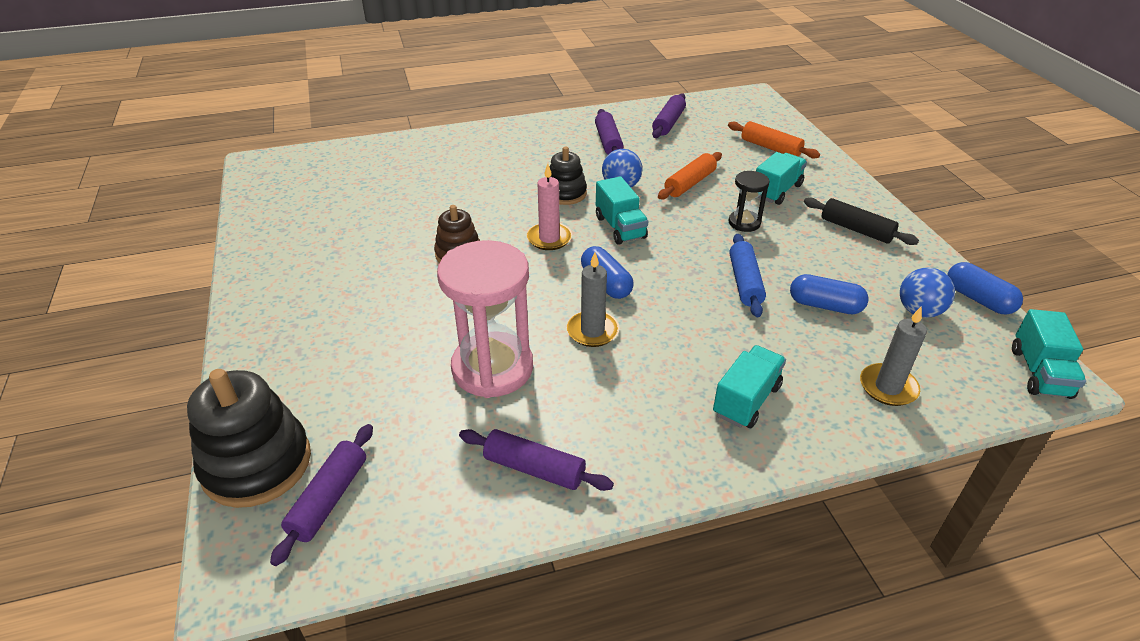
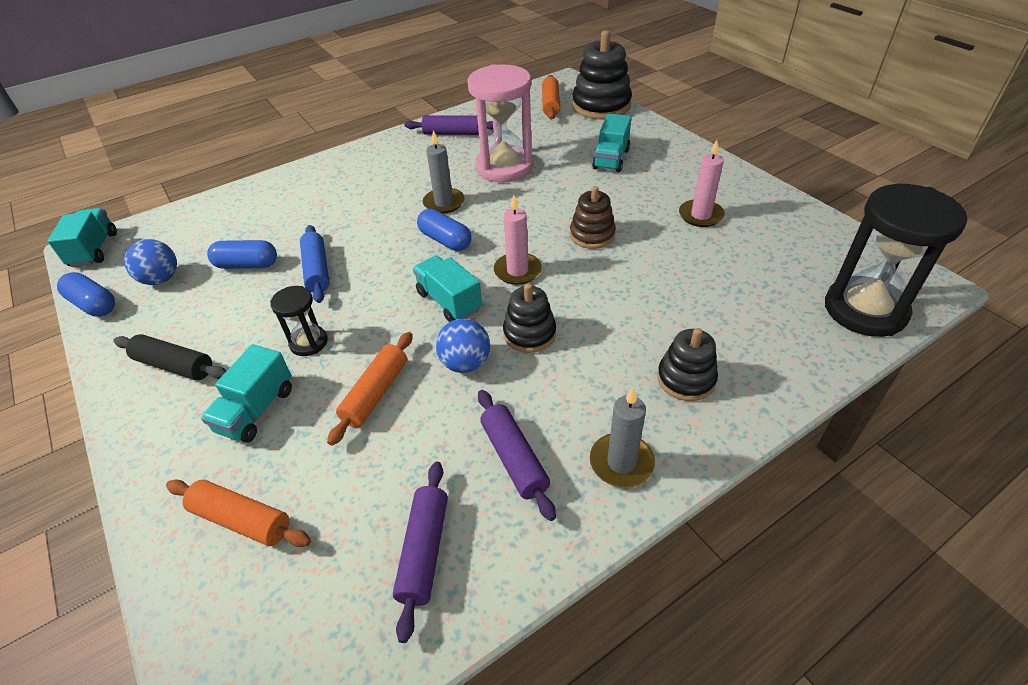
camera: 165 degrees right, 5 degrees up
purple rolling pin [270,424,373,566] -> orange rolling pin [542,75,560,120]
turquoise truck [713,345,786,428] -> turquoise truck moved to [592,114,631,172]
grey candle [860,307,927,406] -> grey candle moved to [590,388,655,488]
none -> black stacking toy [657,328,718,401]
none -> pink candle [679,140,725,227]
none -> black hourglass [825,184,967,337]

